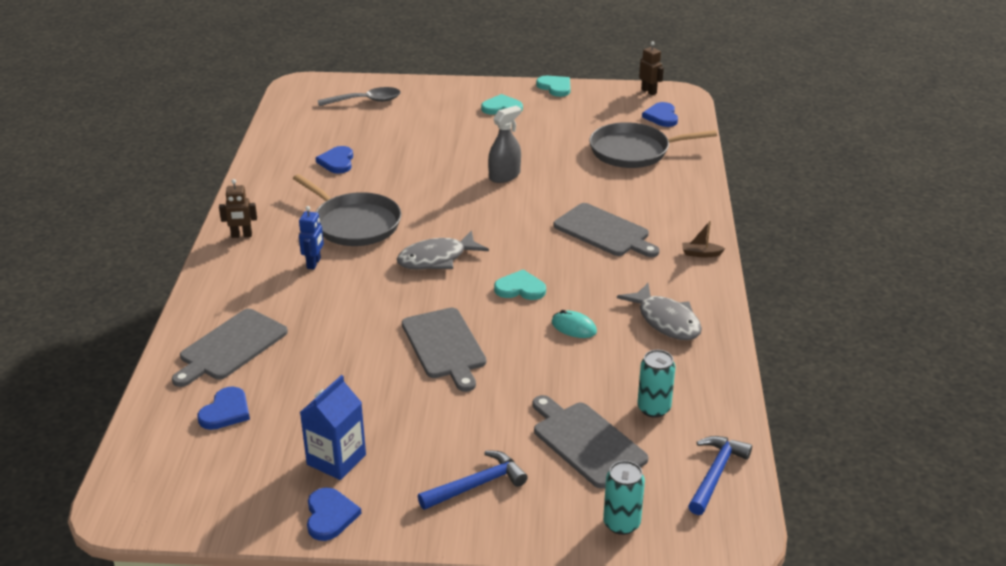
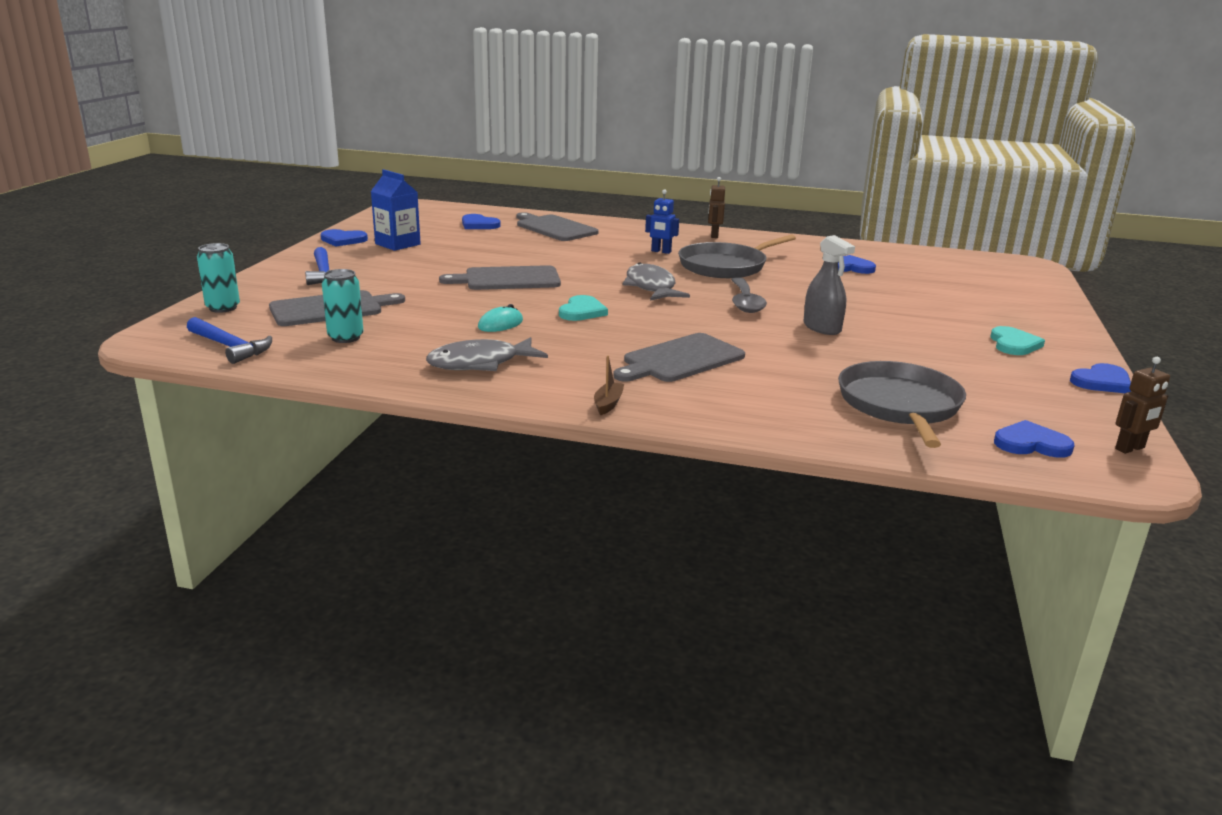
camera: 100 degrees right, 10 degrees down
grey spoon [318,87,401,106] -> grey spoon moved to [731,277,767,313]
turquoise heart [536,76,571,97] -> blue heart [1070,363,1131,393]

